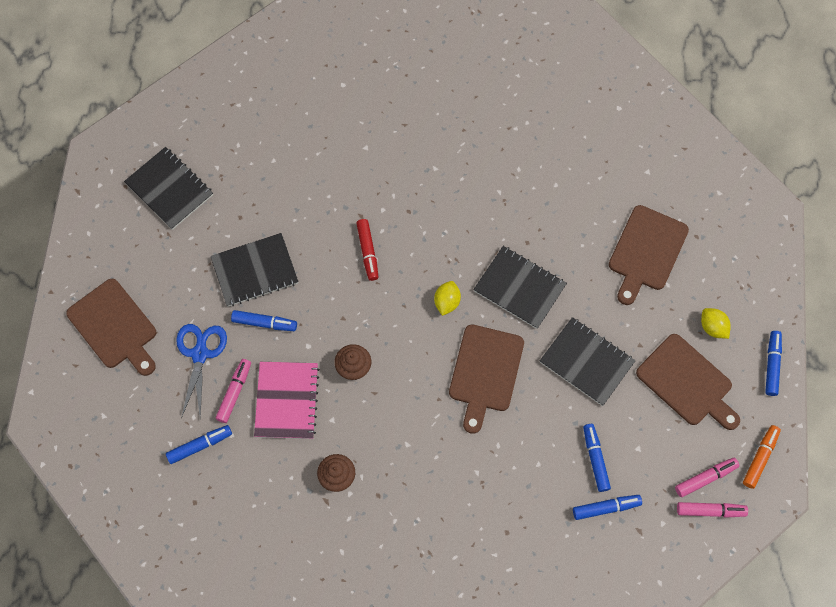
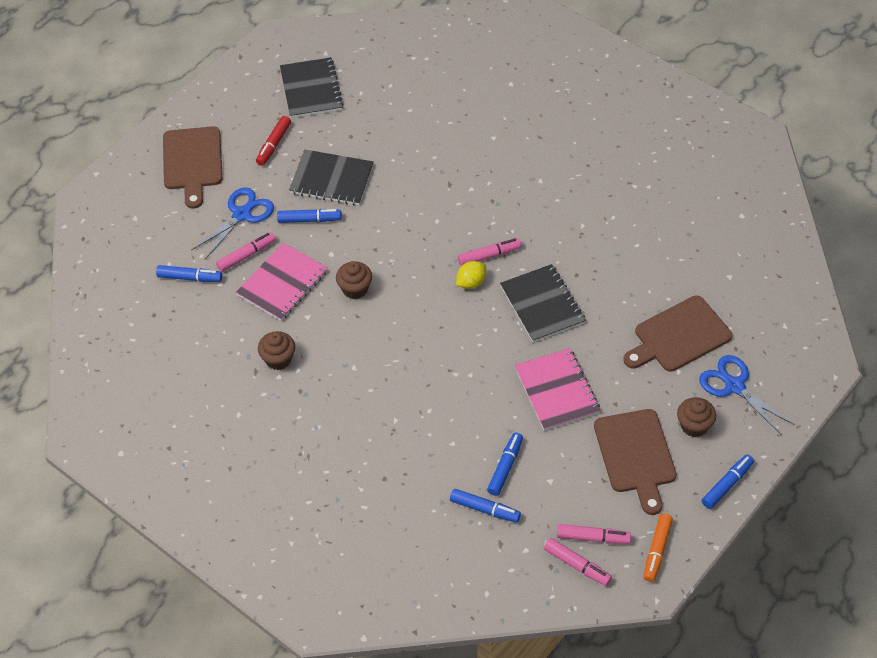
camera: 35 degrees right, 15 degrees down
blue marker [231,310,297,331] -> blue marker turned 45 degrees counterclockwise [277,209,342,223]
red marker [356,219,379,281] -> red marker moved to [256,116,291,166]
brown cutting board [449,324,524,434] -> none
black notebook [540,317,636,406] -> pink notebook [515,348,601,431]
yellow lemon [701,308,731,339] -> brown cupcake [677,397,716,437]
orange marker [743,425,781,489] -> orange marker turned 135 degrees clockwise [643,513,673,582]
none -> pink marker [458,238,521,266]
none -> blue scissors [699,355,795,436]

